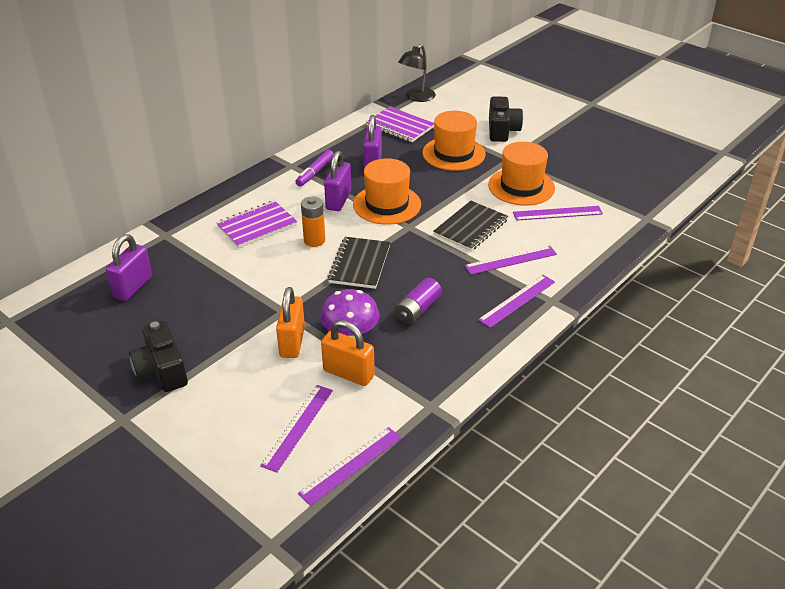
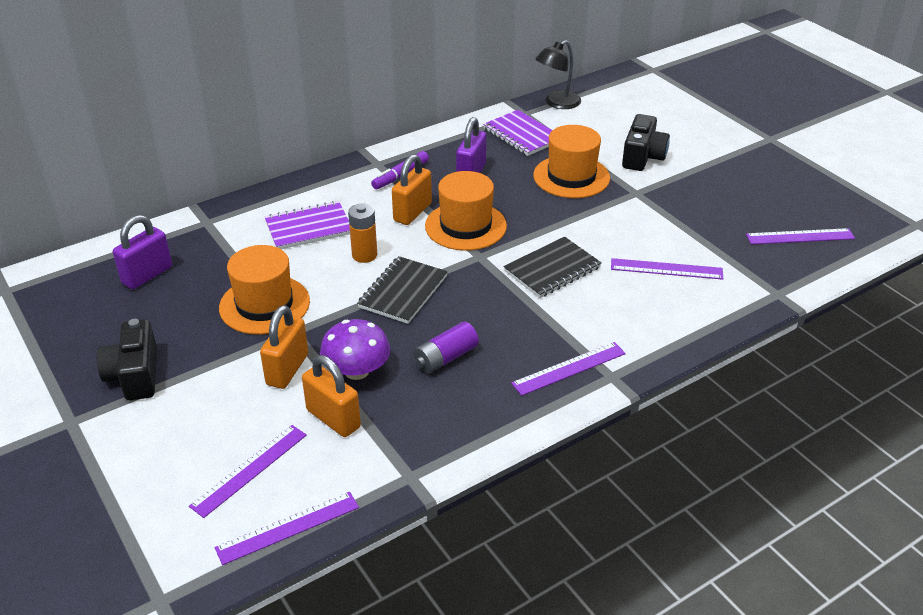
camera: 15 degrees right, 0 degrees up
purple padlock [324,151,351,211] -> orange padlock [392,154,432,225]
purple ruler [465,246,557,275] -> purple ruler moved to [746,228,855,244]
orange hat [488,142,555,206] -> orange hat moved to [219,245,310,334]

